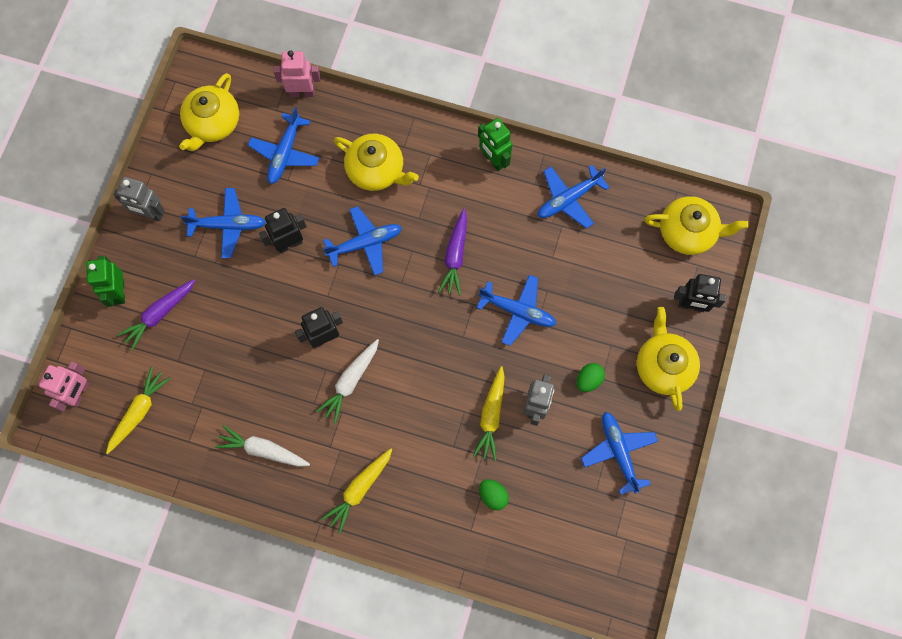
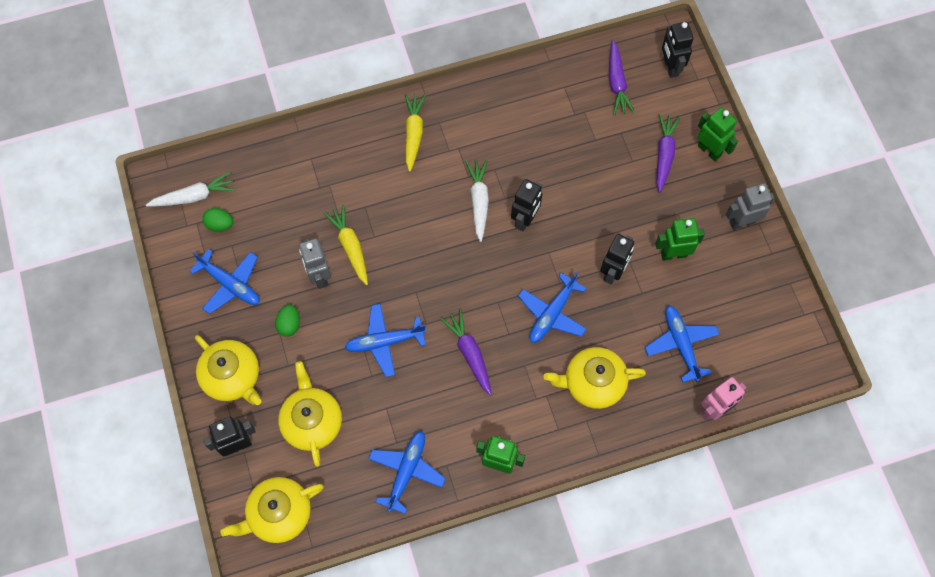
camera: 145 degrees right, 5 degrees down
pink robot [39,361,89,412] -> black robot [662,22,694,78]
yellow carrot [106,367,171,454] -> purple carrot [609,40,635,115]
yellow teapot [179,73,239,151] -> yellow teapot moved to [278,361,342,467]
blue plane [181,188,266,258] -> green robot [655,218,705,261]
white carrot [215,425,310,467] -> white carrot moved to [146,172,235,207]
green egg [479,479,509,510] -> green egg moved to [202,208,233,231]

